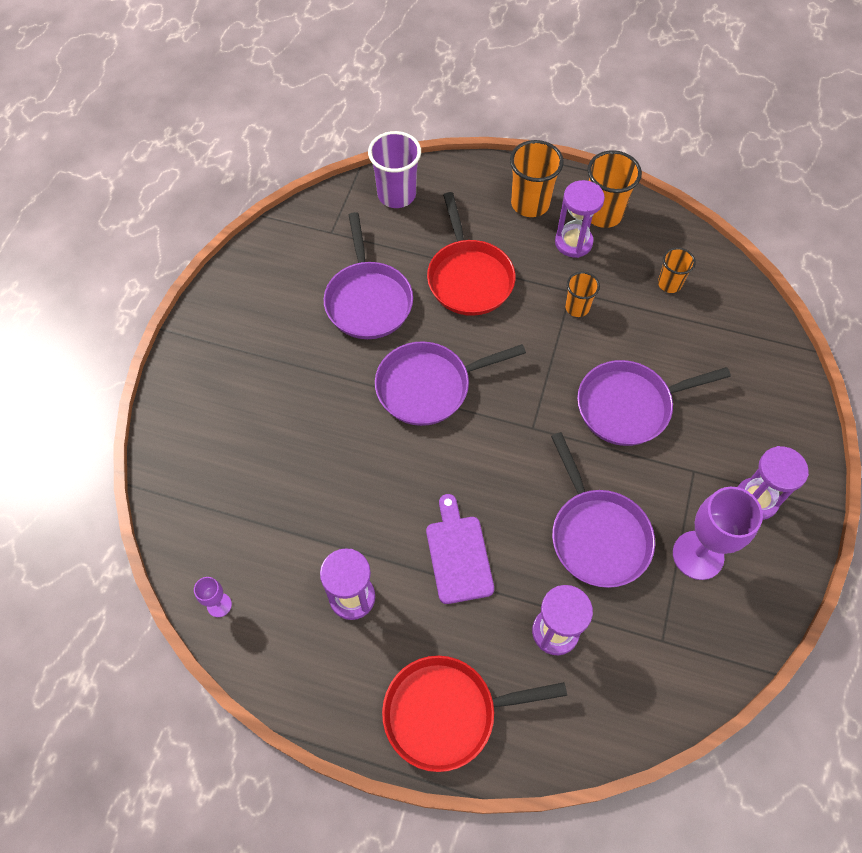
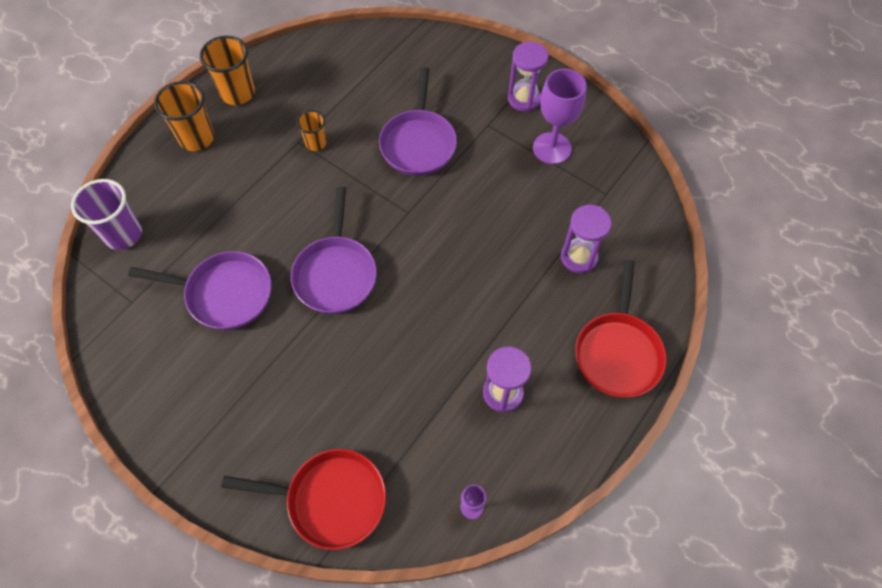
camera: 70 degrees left, 0 degrees up
purple cutting board [426,494,494,604] -> none
red pan [427,192,515,316] -> red pan moved to [221,449,386,550]
purple pan [551,432,655,588] -> none
purple hourglass [555,180,605,258] -> none
orange cup [658,247,696,293] -> none

